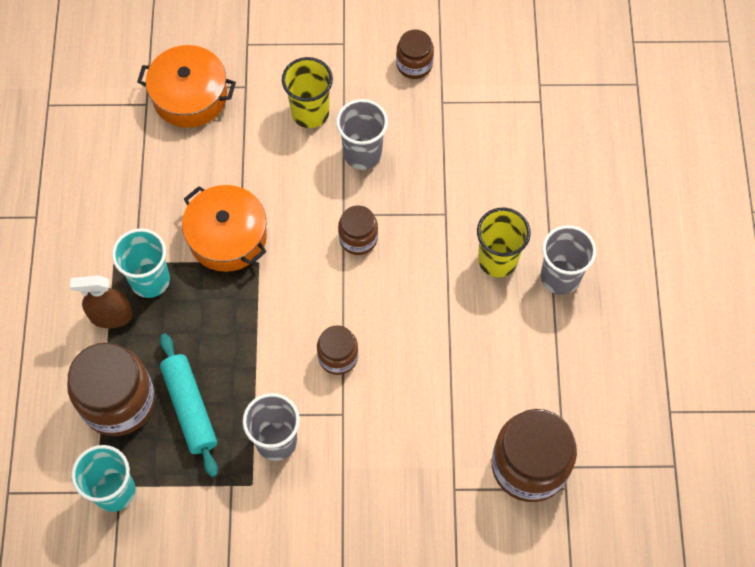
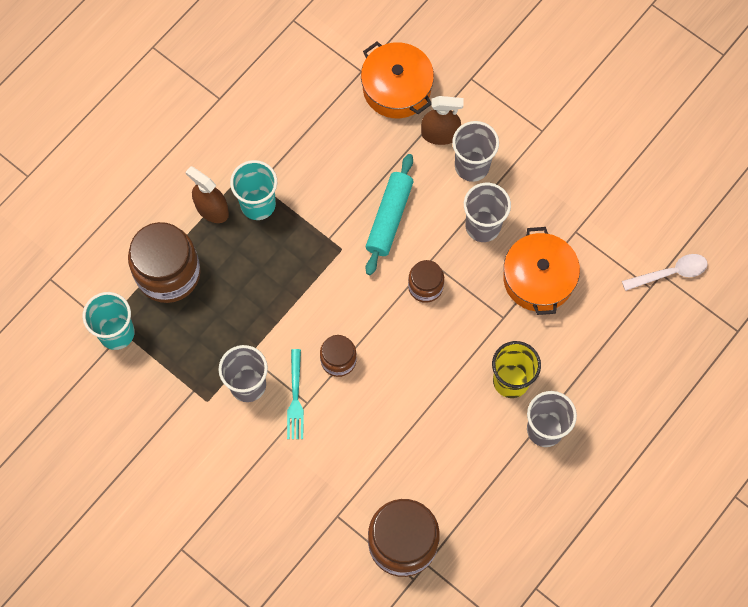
camera: 40 degrees right, 5 degrees up
turquoise rolling pin [160,333,218,477] -> turquoise rolling pin moved to [366,154,414,275]
orange pot [182,185,267,272] -> orange pot moved to [503,227,580,315]
yellow cup [282,57,333,128] -> grey cup [452,121,499,182]
brown jar [396,29,434,79] -> none
none -> turquoise fork [287,349,304,439]
none -> brown spray bottle [421,96,464,145]
none -> white spoon [622,254,708,291]

